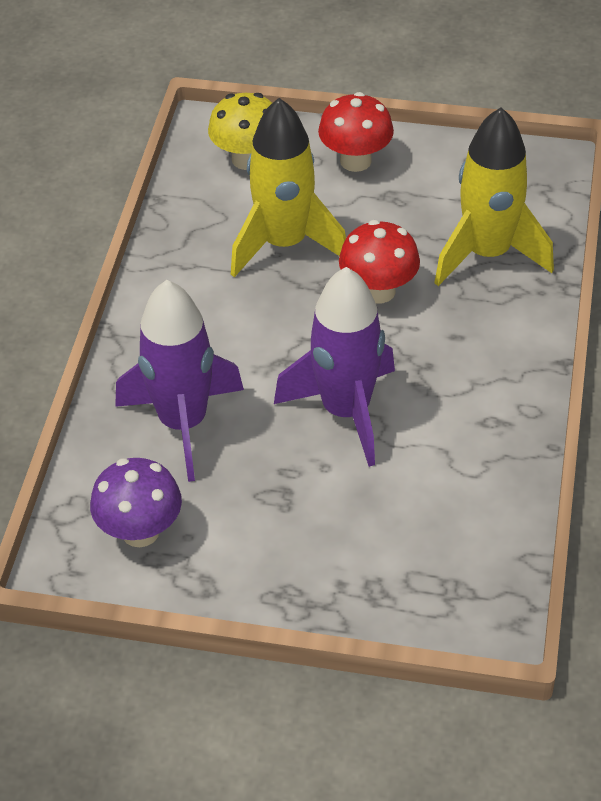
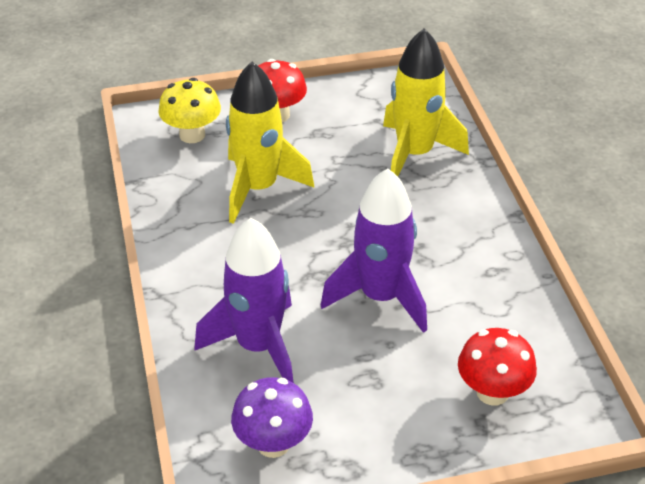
camera: 25 degrees left, 5 degrees down
red mushroom [339,220,420,303] -> red mushroom moved to [458,328,537,405]

